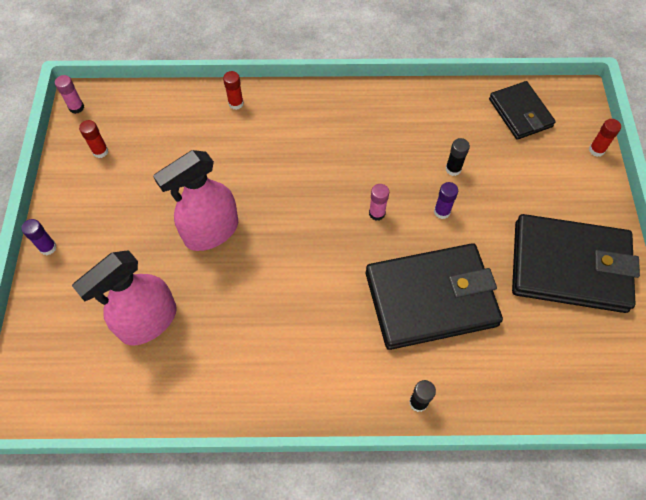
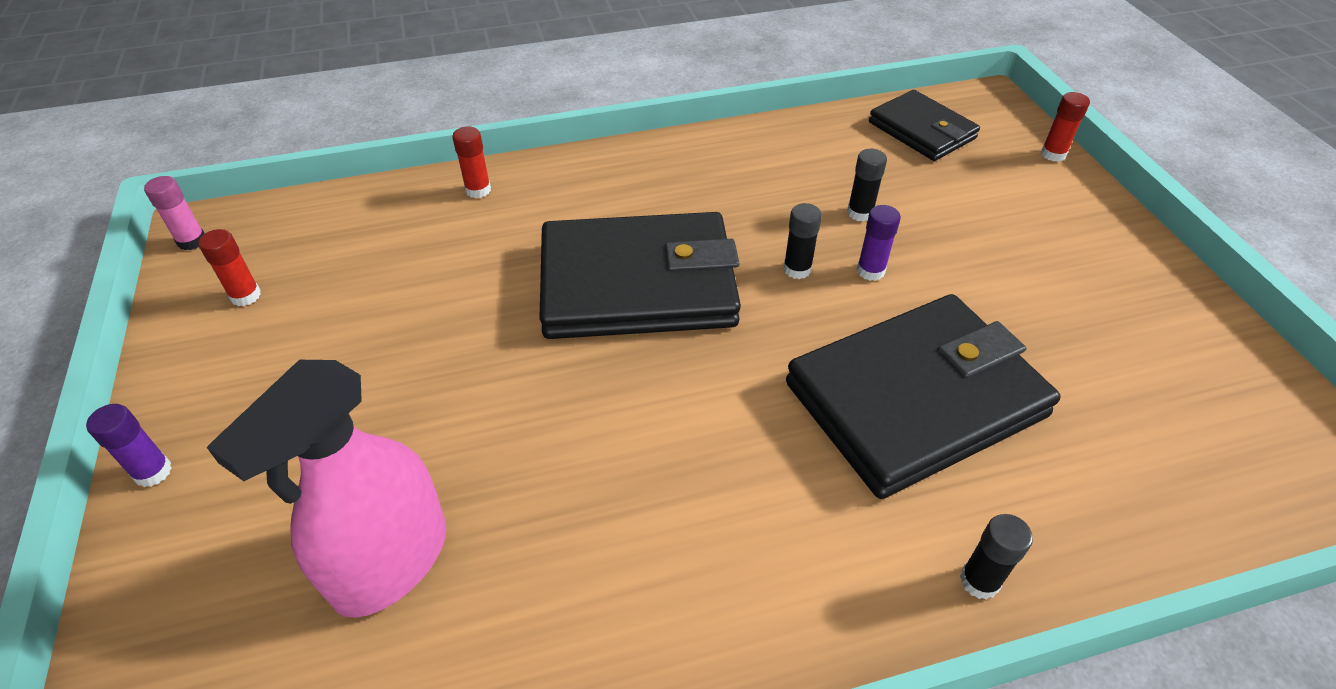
camera: 15 degrees left, 15 degrees down
pink spray bottle [153,150,238,251] -> none
pink glue stick [369,184,389,221] -> none
black wallet [512,214,640,313] -> black wallet moved to [539,212,741,339]
none -> black glue stick [783,203,822,279]

